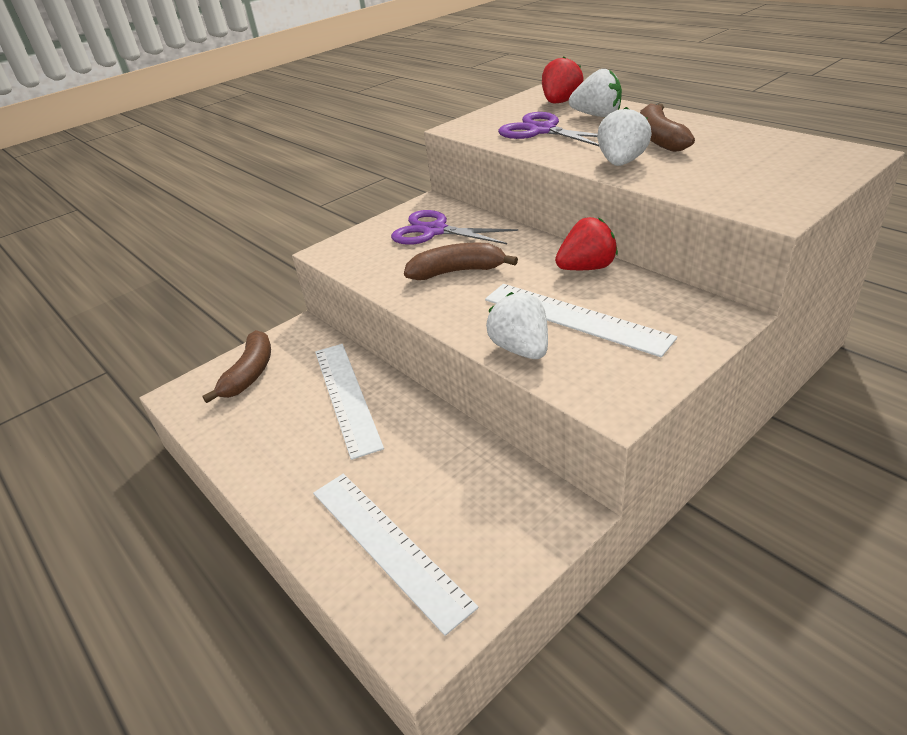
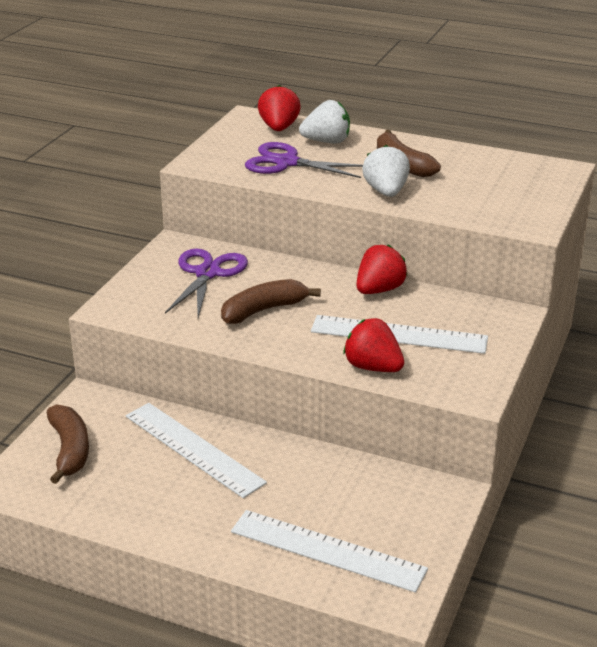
camera: 30 degrees left, 5 degrees down
purple scissors [391,210,518,245] -> purple scissors turned 105 degrees clockwise [165,249,248,317]
white strawberry [486,292,548,359] -> red strawberry [343,318,404,372]

